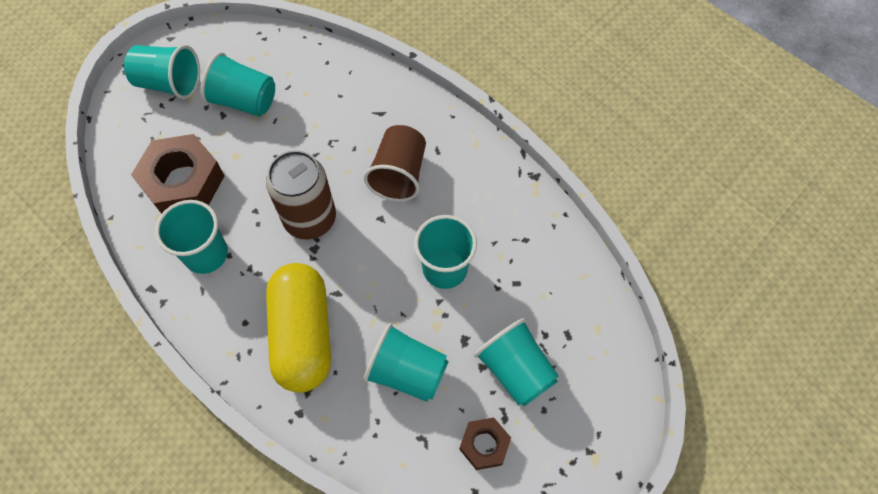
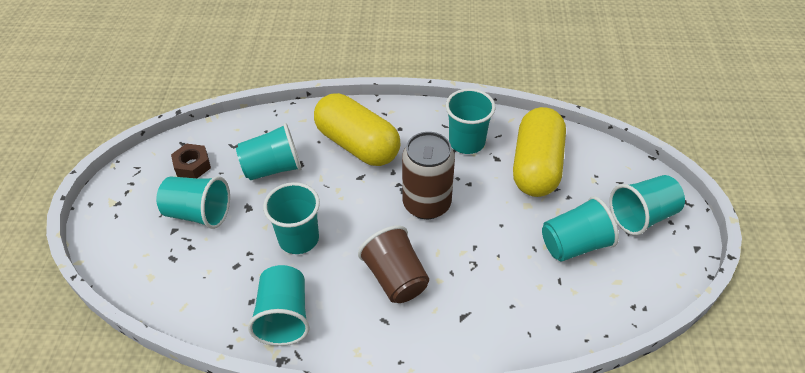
camera: 140 degrees right, 15 degrees down
brown nut [131,134,225,214] -> yellow capsule [513,107,566,197]
none -> turquoise cup [248,265,310,346]

